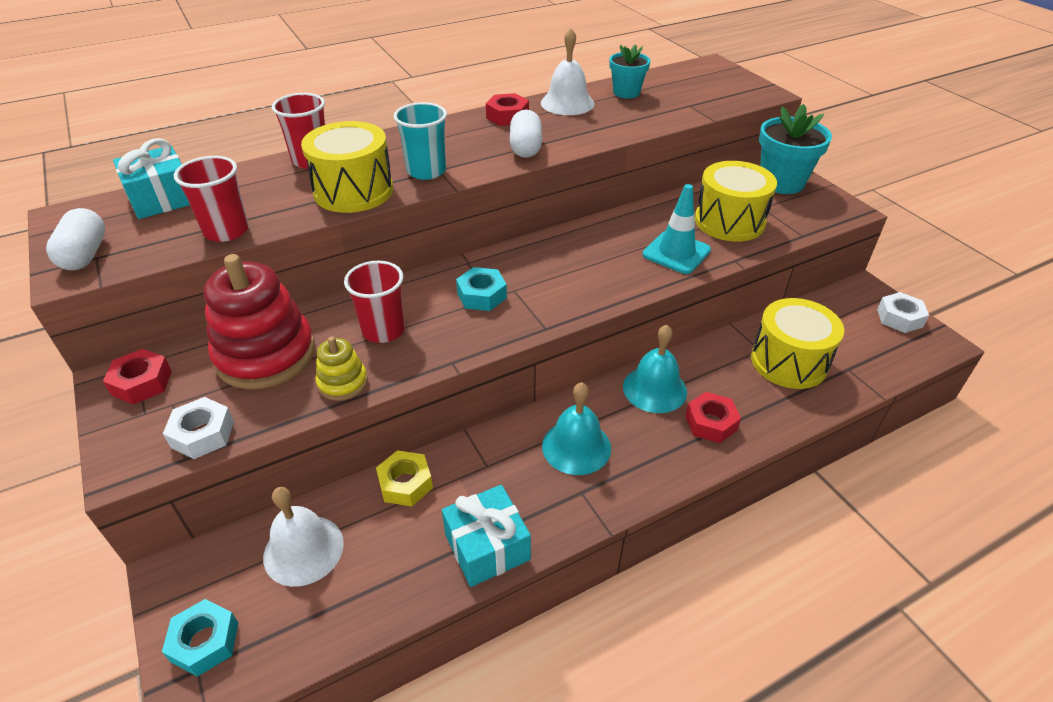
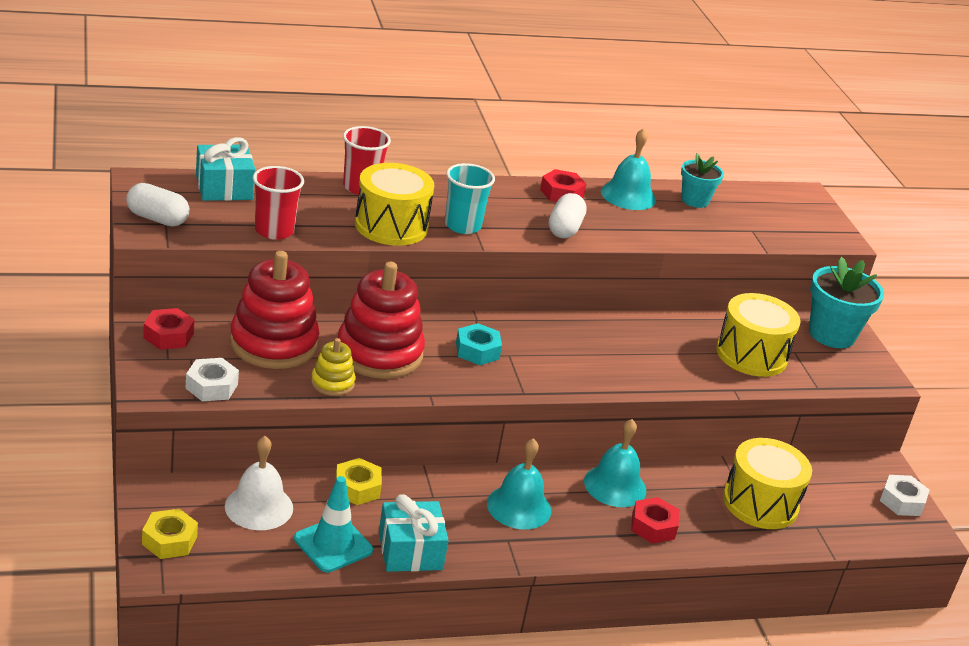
camera: 10 degrees right, 10 degrees down
white capsule [46,208,105,270] -> white capsule turned 75 degrees counterclockwise [126,183,190,226]
turquoise nut [162,599,238,677] -> yellow nut [142,509,198,559]
red cup [344,261,405,343] -> red stacking toy [338,262,425,379]
white bell [541,28,594,115] -> turquoise bell [601,128,656,210]
turquoise traffic cone [643,184,711,274] -> turquoise traffic cone moved to [294,476,373,572]

